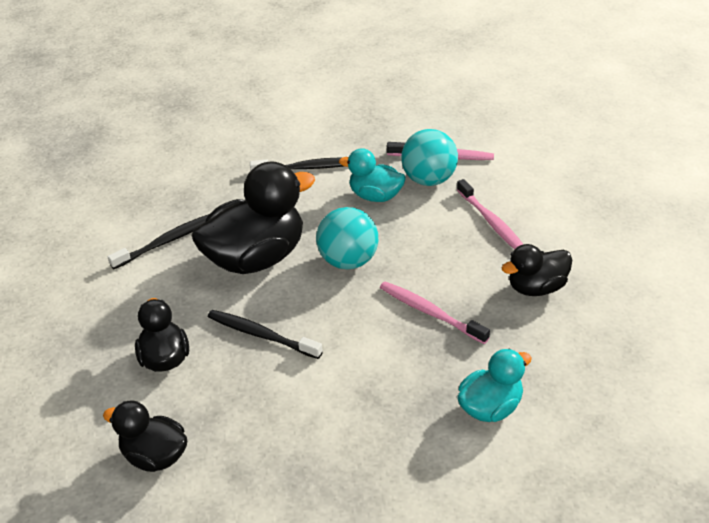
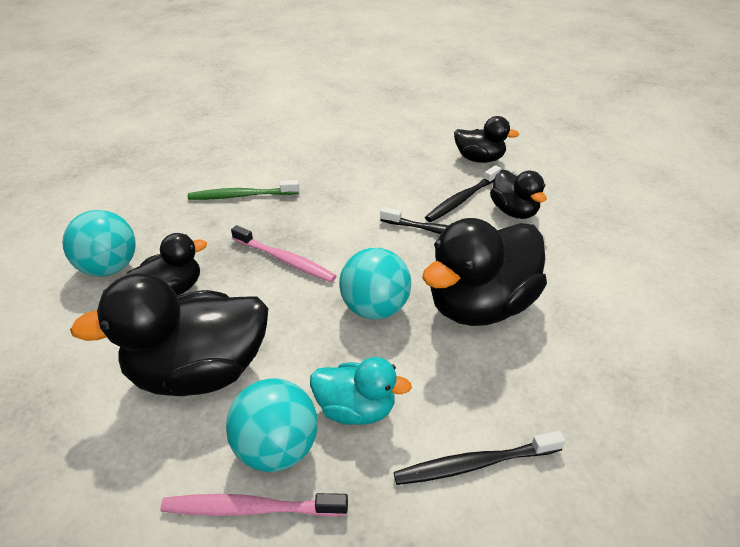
camera: 170 degrees right, 0 degrees up
black toothbrush [107,214,209,269] -> black toothbrush moved to [425,165,501,222]
pink toothbrush [457,179,524,250] -> black duck [70,273,268,396]
turquoise duck [458,349,532,422] -> green toothbrush [188,180,299,200]
none -> turquoise ball [62,210,136,277]

